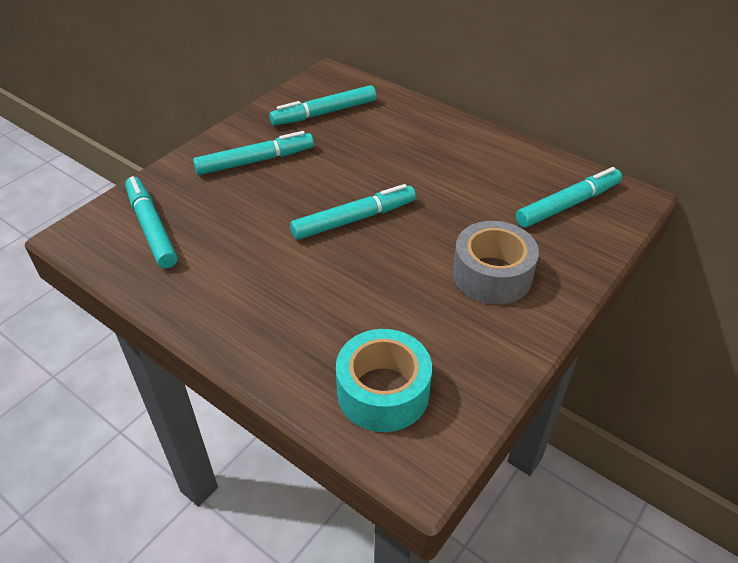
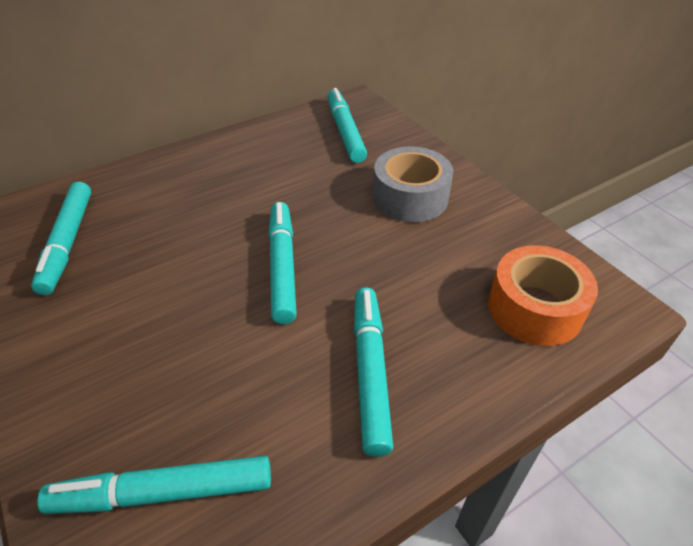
camera: 70 degrees left, 0 degrees up
turquoise marker [193,131,314,175] -> turquoise marker moved to [354,287,393,457]
turquoise tape [336,329,432,432] -> orange tape [488,245,598,346]

